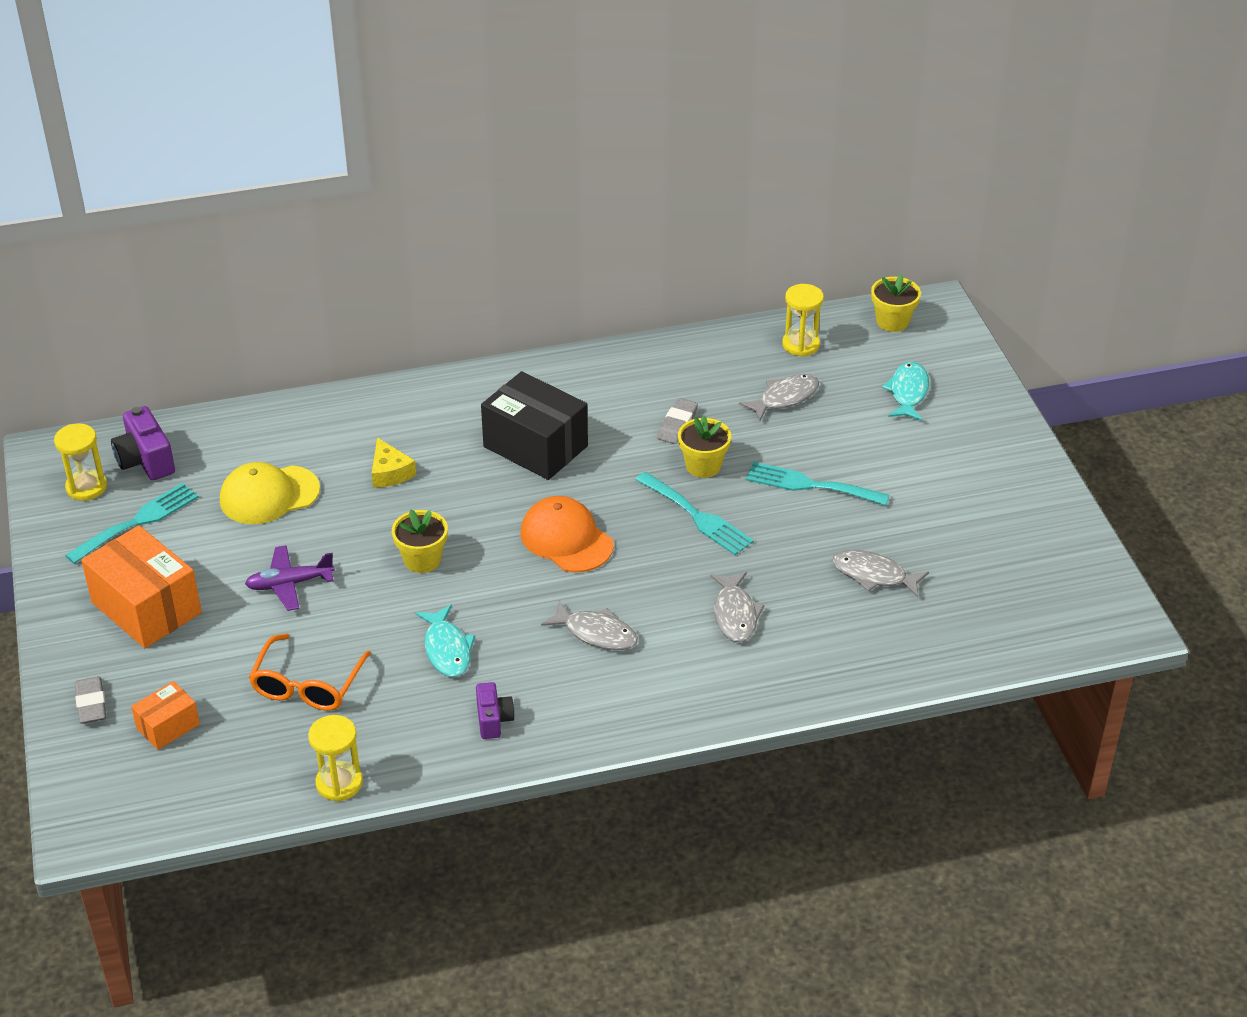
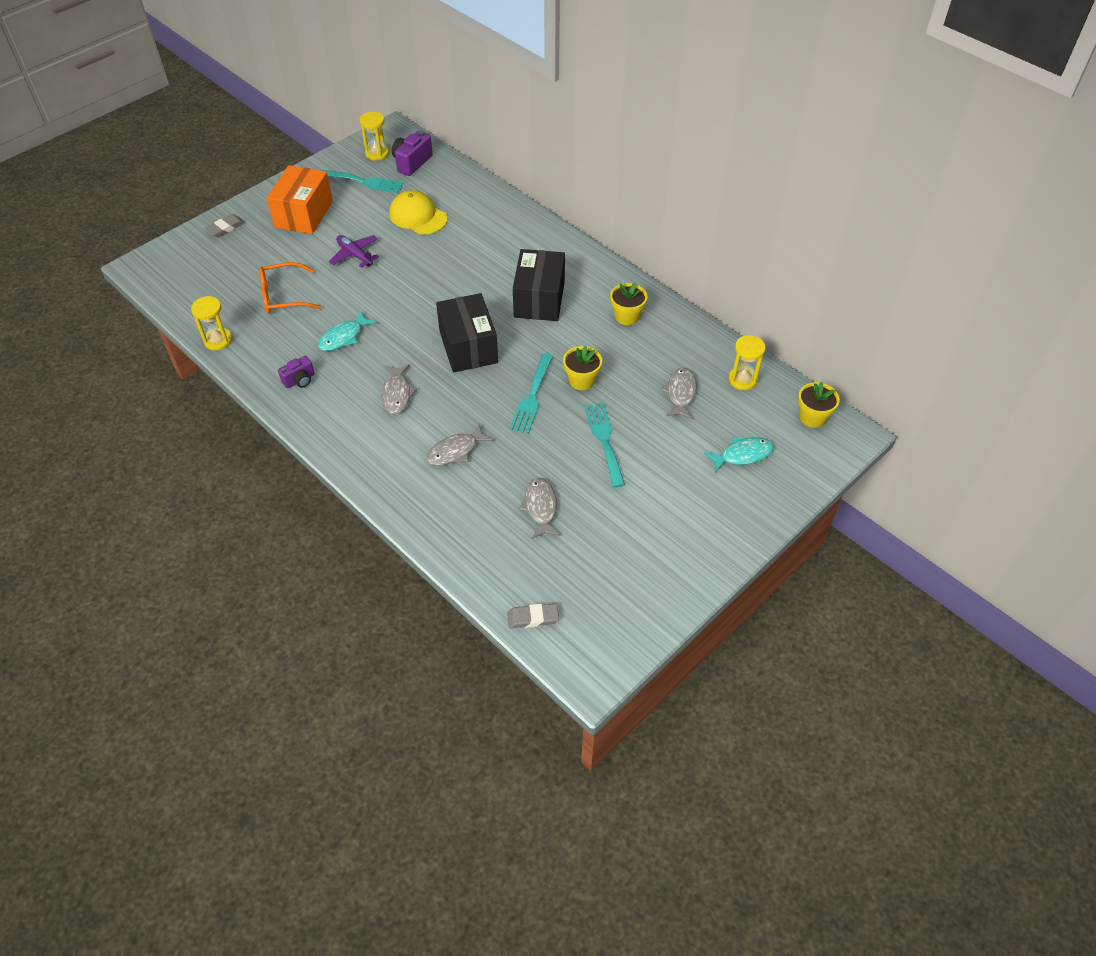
camera: 60 degrees right, 10 degrees up
orange box [131,681,200,750] -> none
yellow cheese [372,438,416,488] -> none
yellow flower pot [392,509,448,573] -> yellow flower pot moved to [610,283,647,325]
orange cap [520,496,614,572] -> black box [436,293,498,373]
grey eraser [657,398,698,444] -> grey eraser moved to [507,603,559,628]
grey fish [739,374,819,421] -> grey fish turned 105 degrees counterclockwise [661,367,697,419]

